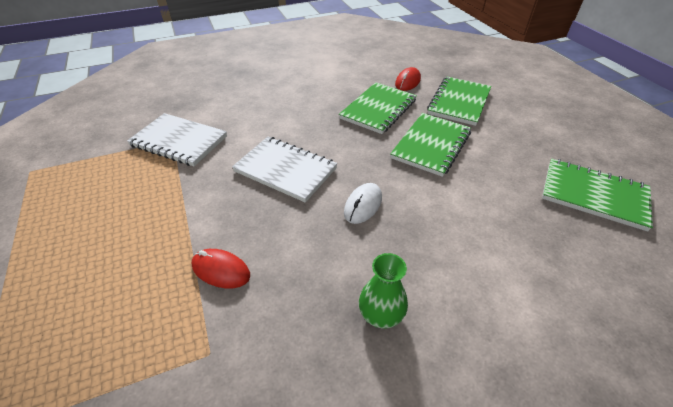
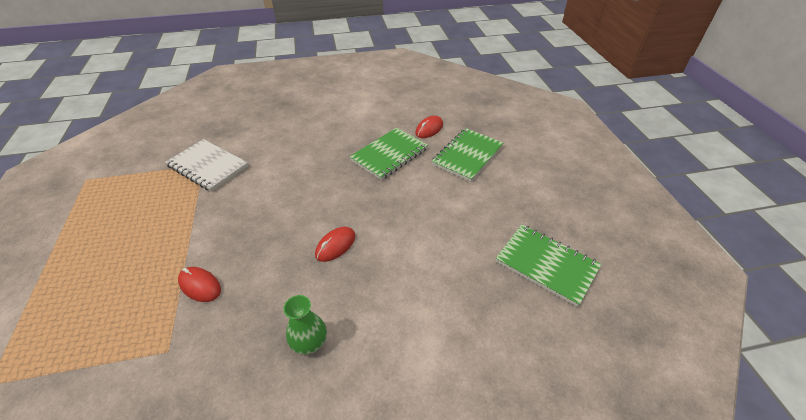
camera: 10 degrees right, 0 degrees up
white notebook [232,137,337,203] -> none
white mouse [344,183,382,224] -> red mouse [315,227,355,262]
green notebook [390,113,471,177] -> none

